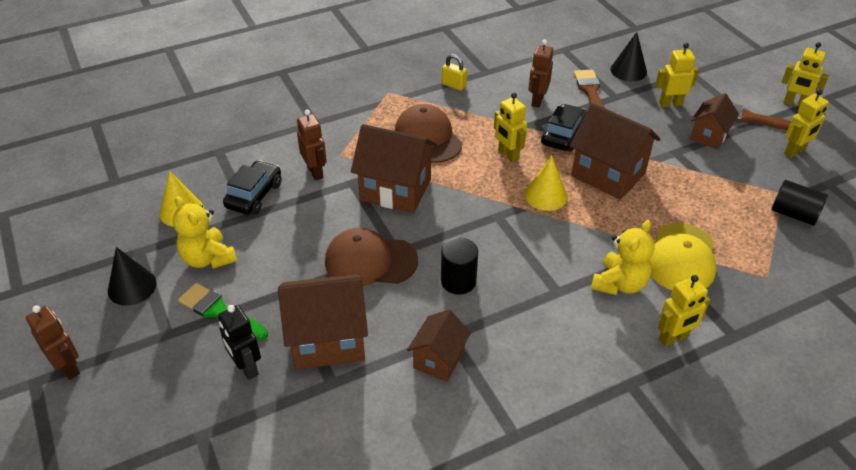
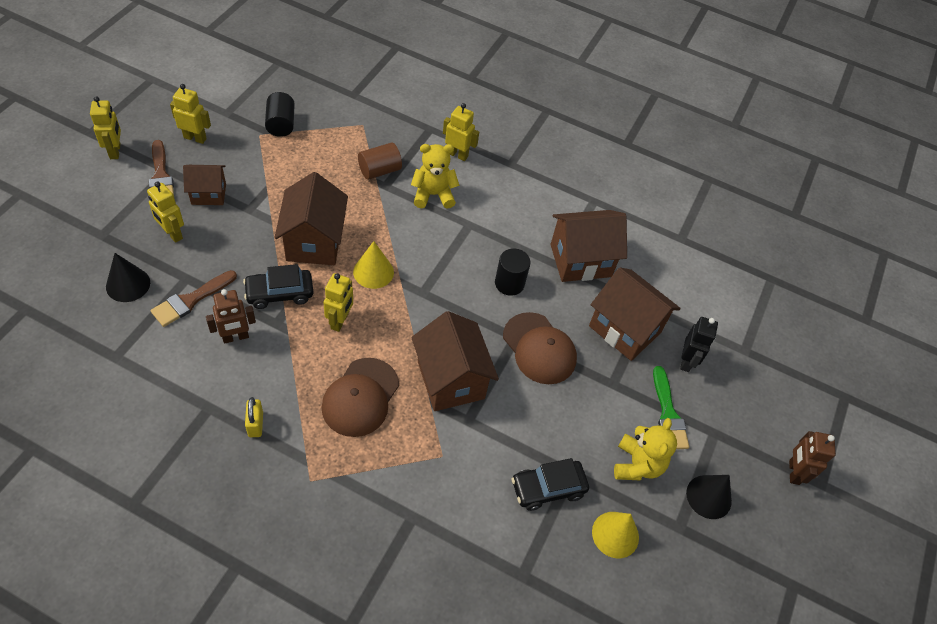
camera: 135 degrees left, 10 degrees up
brown robot [297,109,327,181] -> none
brown house [407,310,471,382] -> brown house [551,210,627,282], size x1.68
yellow cap [650,223,716,290] -> brown cylinder [358,142,402,180]

